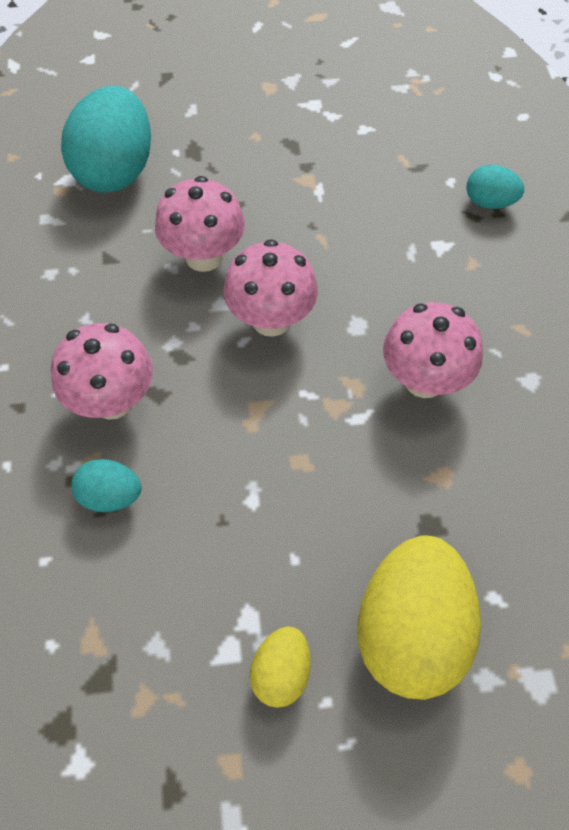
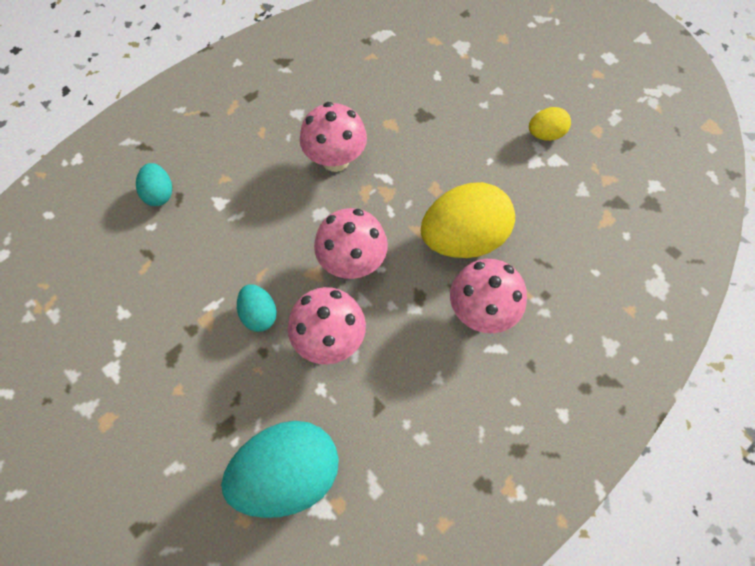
camera: 125 degrees left, 5 degrees up
turquoise egg [71,459,142,512] -> turquoise egg moved to [237,284,277,332]
yellow egg [357,535,481,700] -> yellow egg moved to [421,182,515,258]

